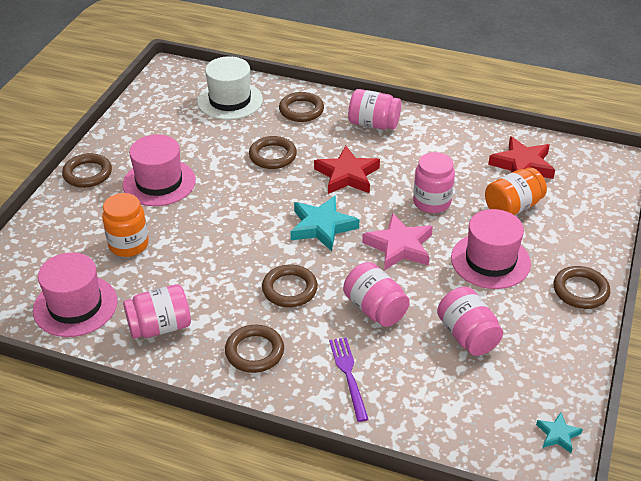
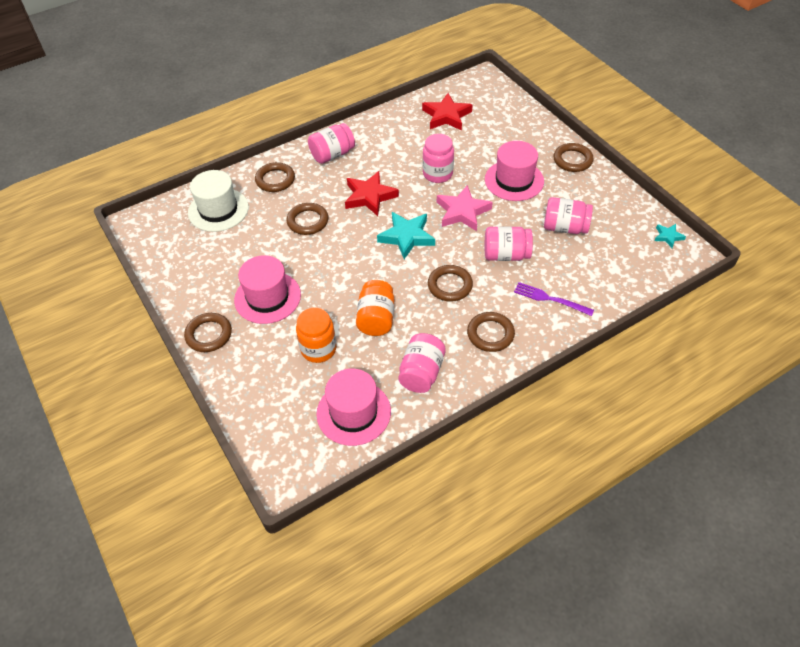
camera: 50 degrees left, 10 degrees up
orange jar [485,167,547,215] -> orange jar moved to [356,280,394,336]

